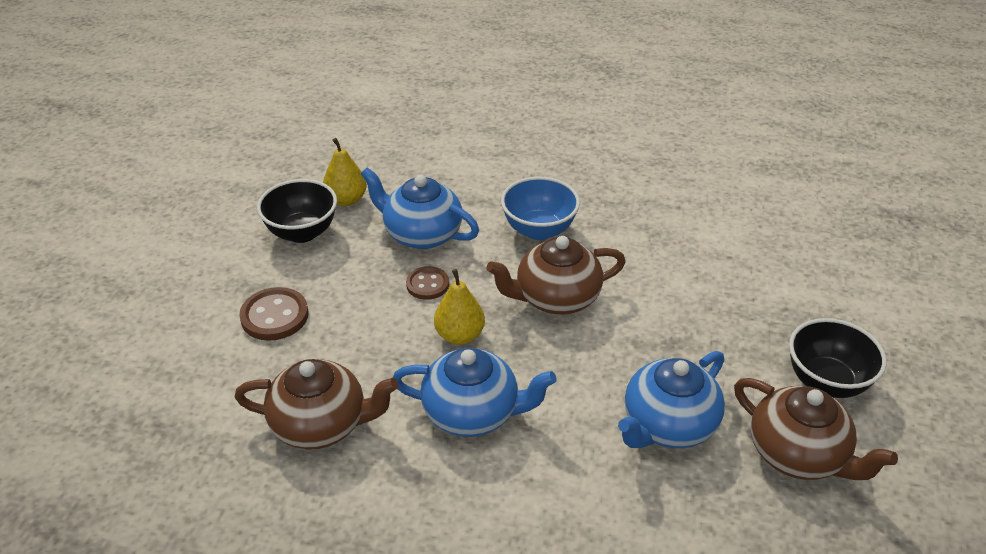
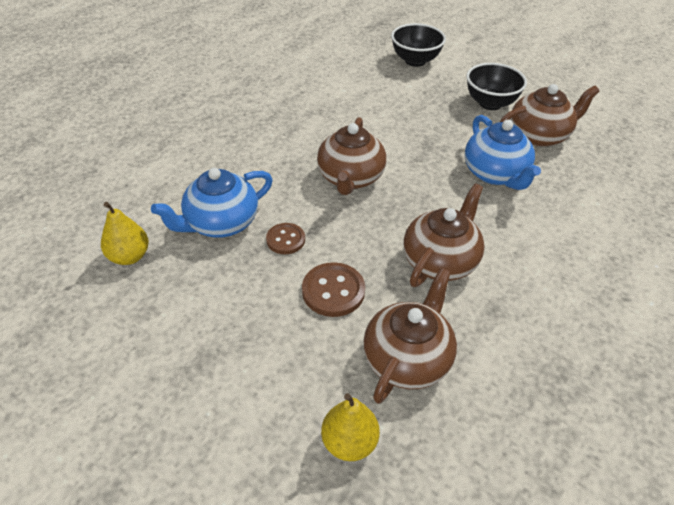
camera: 65 degrees left, 5 degrees up
brown button [239,287,309,341] -> brown button moved to [302,262,365,317]
black bowl [257,179,337,243] -> black bowl moved to [391,23,446,67]
blue teapot [393,348,557,437] -> brown teapot [403,183,485,287]
yellow pear [434,269,485,345] -> yellow pear moved to [321,393,380,461]
blue bowl [501,177,580,240] -> none

